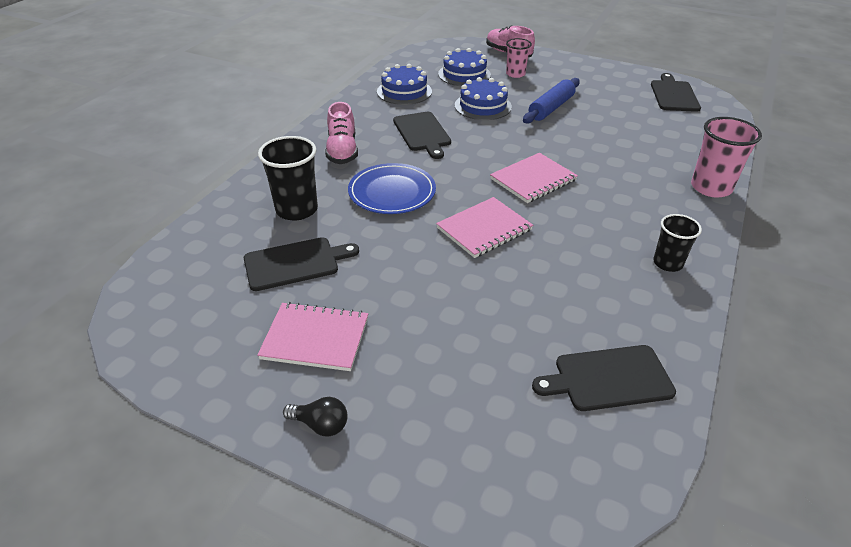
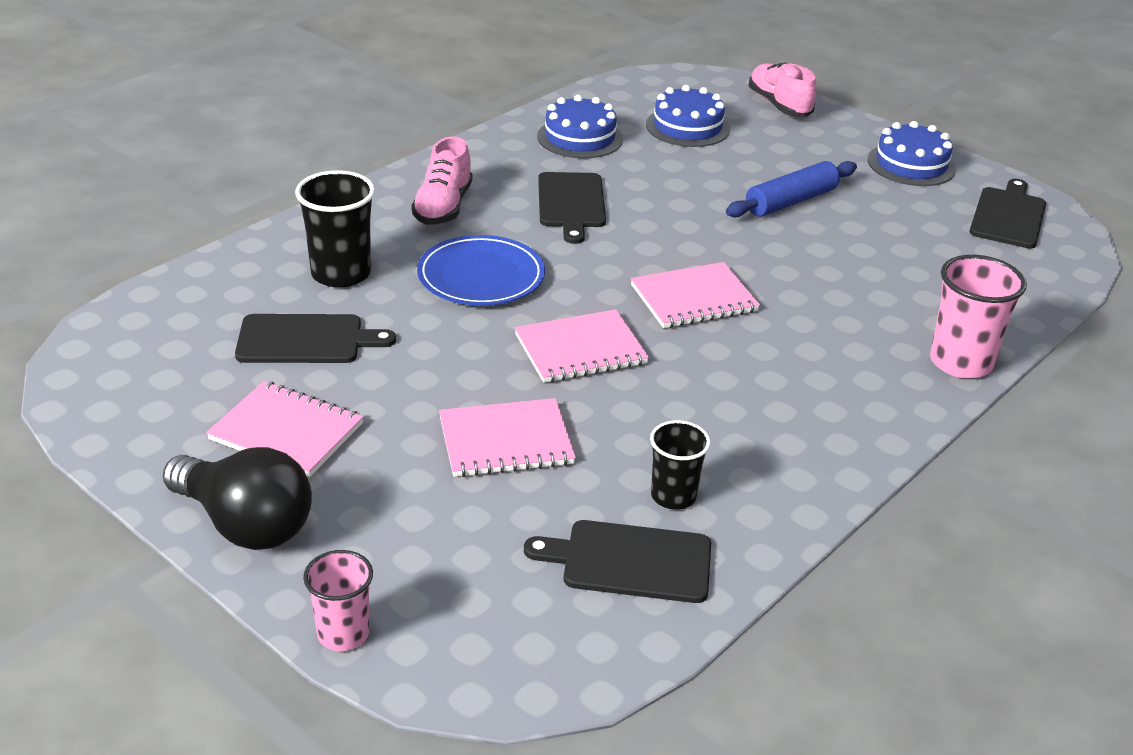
camera: 15 degrees right, 5 degrees down
black light bulb [283,397,348,437] -> black light bulb [163,447,312,550], size x2.08
blue cake [455,77,512,120] -> blue cake moved to [868,121,956,186]
pink cup [506,38,532,78] -> pink cup moved to [303,550,373,651]
black cup [653,214,702,272] -> black cup moved to [650,420,711,510]
none -> pink notebook [439,398,576,477]

